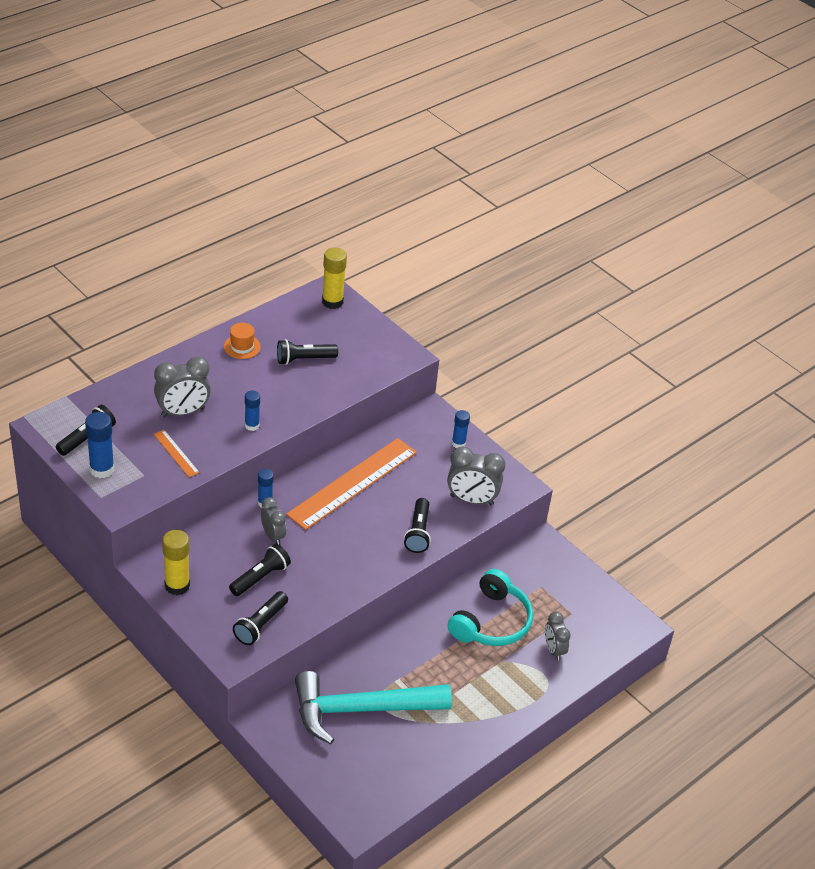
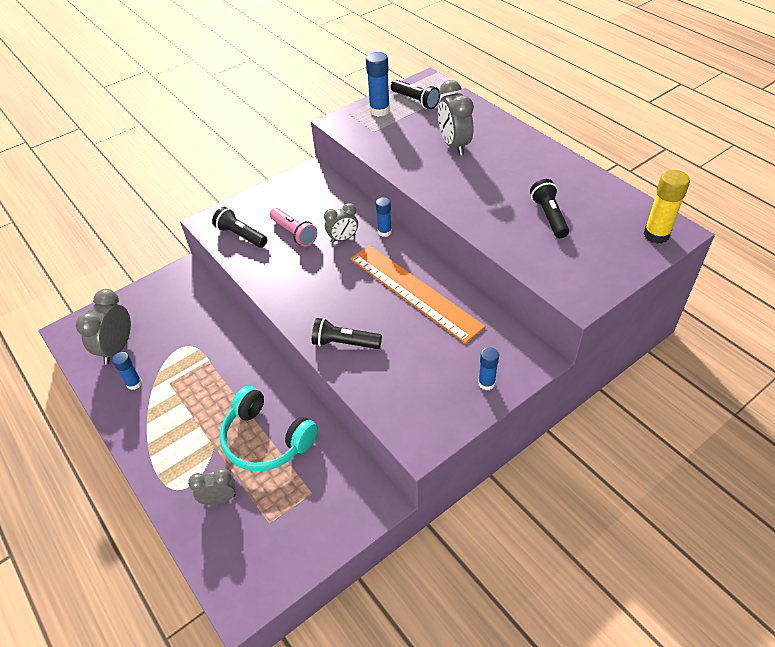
camera: 100 degrees right, 5 degrees up
orange ruler [154,430,200,477] -> none
yellow glue stick [162,530,190,596] -> none
orange hat [224,323,261,359] -> none
black flashlight [229,544,291,596] -> pink flashlight [270,208,318,247]
blue glue stick [245,390,260,431] -> blue glue stick moved to [112,352,142,390]
turquoise hammer [295,671,452,744] -> none
grey clock [447,446,505,505] -> grey clock moved to [76,289,131,364]

